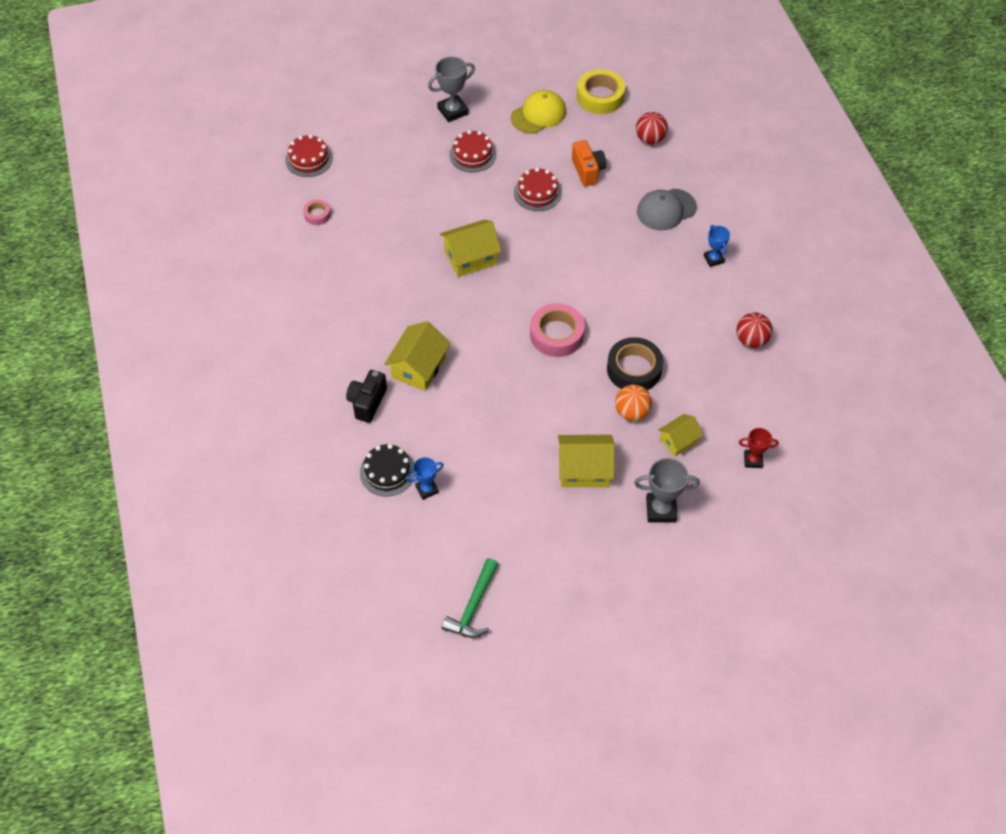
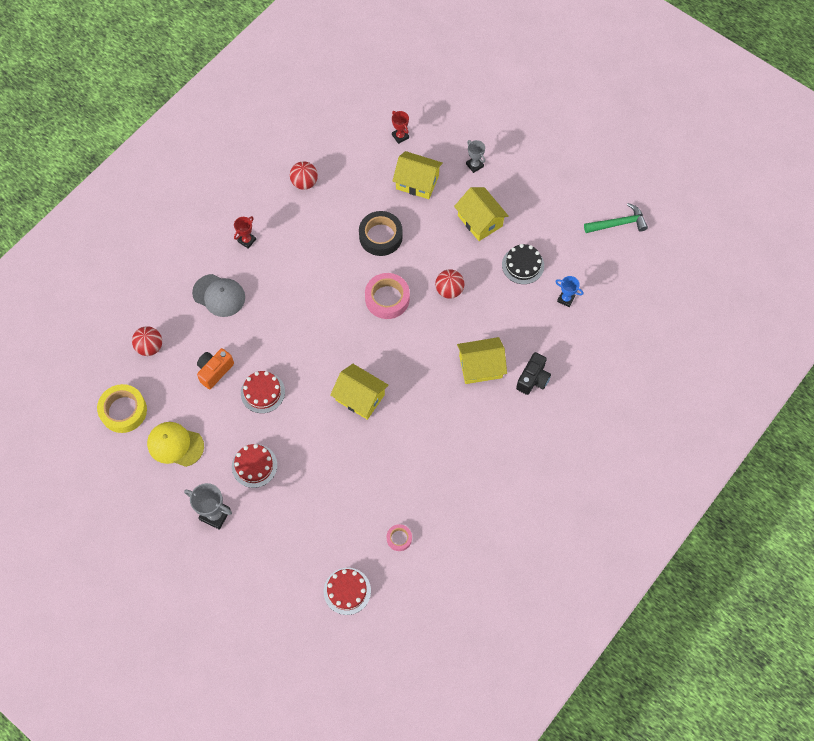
camera: 125 degrees left, 10 degrees up
black camera [346,370,387,423] -> black camera turned 45 degrees counterclockwise [516,352,551,395]
black cake [360,444,415,496] -> black cake moved to [502,244,544,284]
orange ball [615,385,652,421] -> none
grey trophy [634,458,700,523] -> grey trophy [466,140,485,173], size x0.63
yellow house [658,414,703,456] -> yellow house [393,151,443,199], size x1.61
blue trophy [704,225,730,267] -> red trophy [234,216,256,249]
none -> red ball [435,269,464,299]

